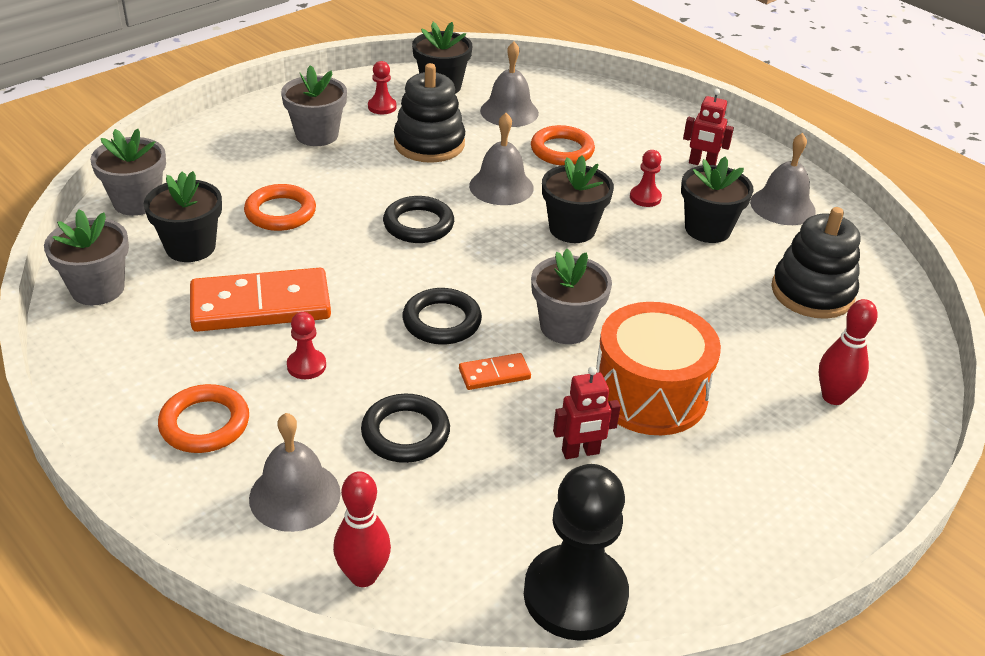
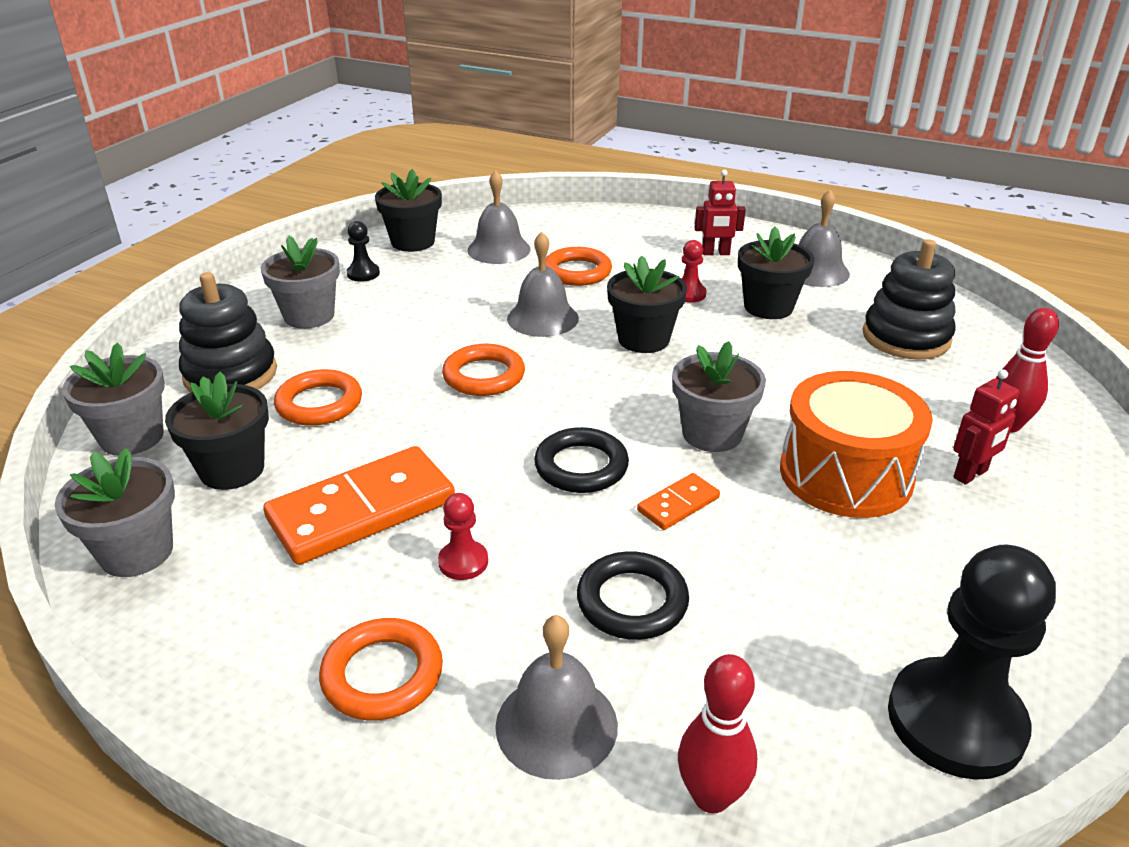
camera: 20 degrees left, 5 degrees down
red pawn [368,61,397,114] -> black pawn [347,221,380,282]
black ring [383,196,454,243] -> orange ring [442,344,525,396]
black stacking toy [394,63,465,163] -> black stacking toy moved to [179,272,277,392]
red robot [553,366,621,459] -> red robot moved to [953,370,1019,485]

